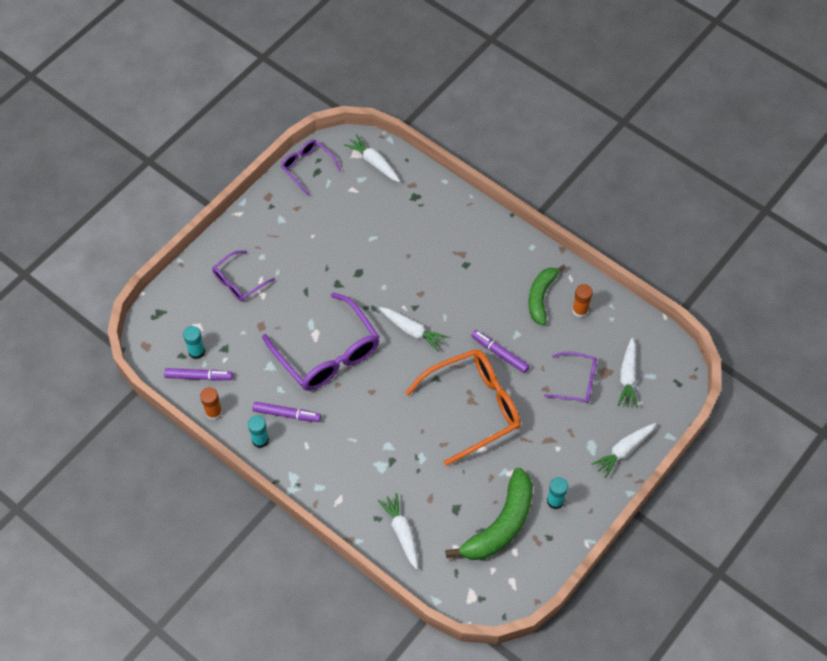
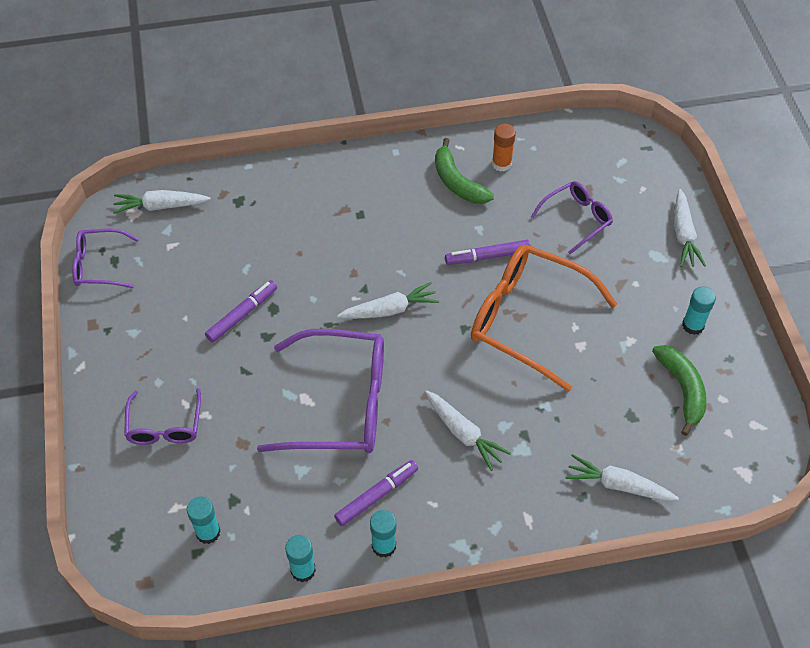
camera: 50 degrees left, 5 degrees down
purple marker [164,368,233,381] -> purple marker moved to [205,280,277,343]
orange glue stick [200,387,222,420] -> turquoise glue stick [285,535,316,582]
orange glasses [405,349,521,466] -> orange glasses turned 75 degrees counterclockwise [471,245,617,392]
green banana [445,468,533,560] -> green banana [652,345,707,436], size x0.65
white carrot [617,338,638,408] -> white carrot moved to [425,390,511,471]

